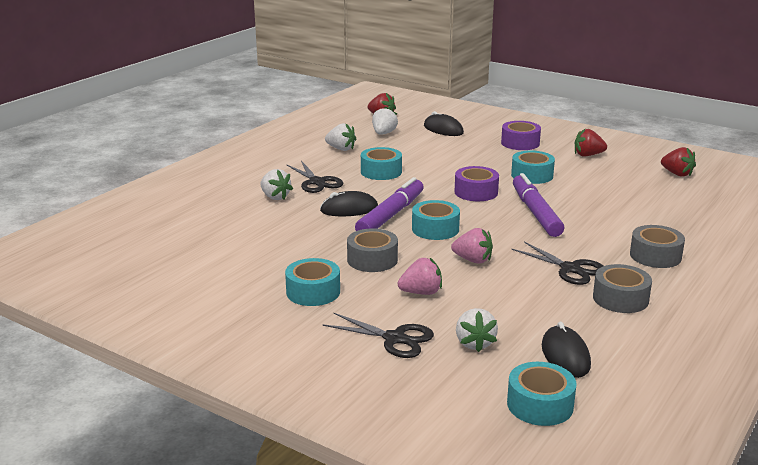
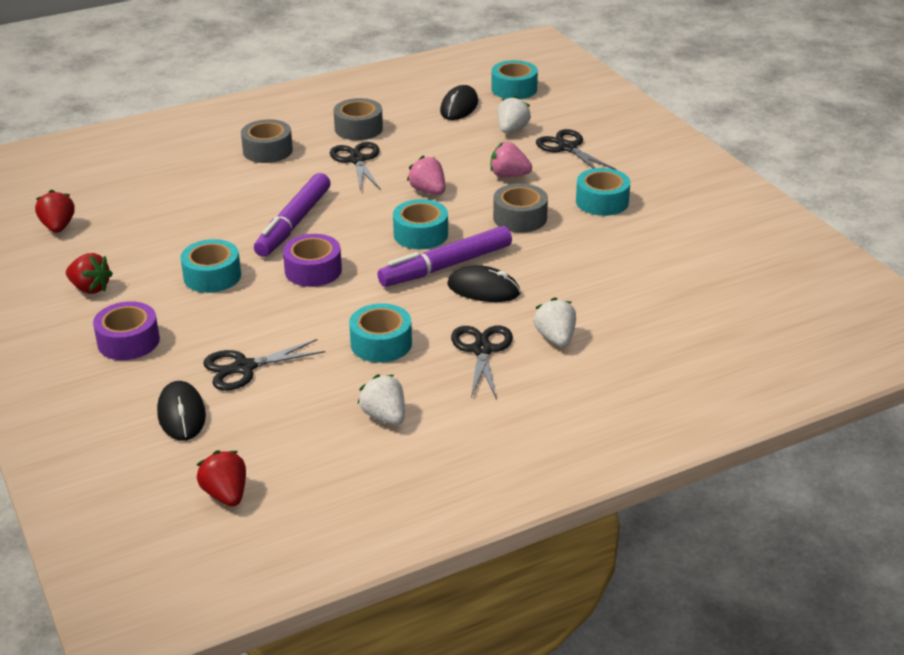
camera: 150 degrees left, 10 degrees up
white strawberry [372,106,398,135] -> none
none -> black scissors [203,339,325,391]

